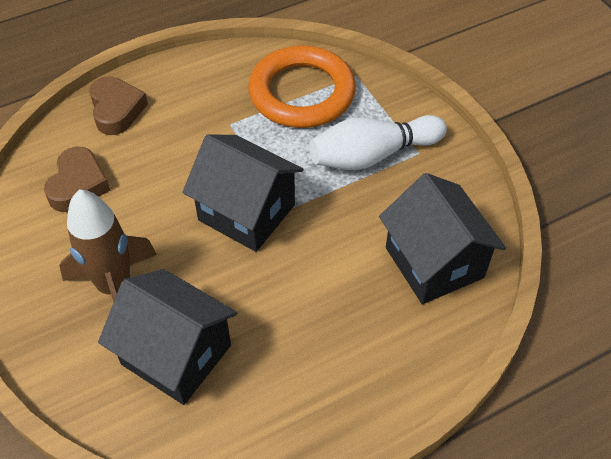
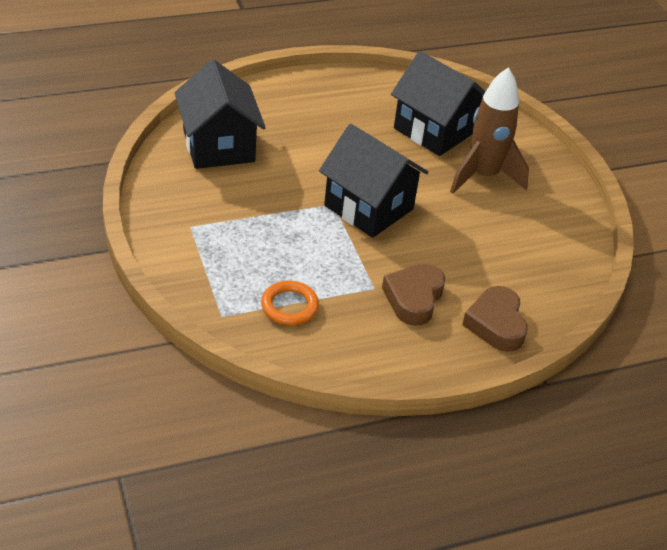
camera: 175 degrees left, 10 degrees down
brown heart [44,147,110,212] -> brown heart moved to [382,264,445,326]
orange ring [248,45,356,128] -> orange ring [261,281,319,325], size x0.48
white bowling pin [309,115,447,170] -> none

